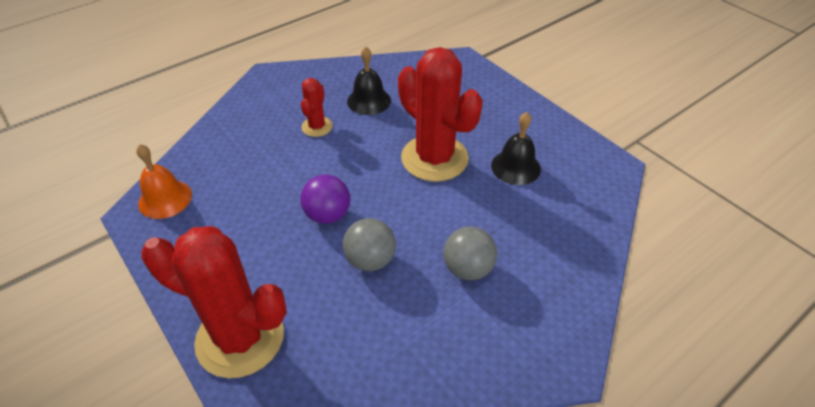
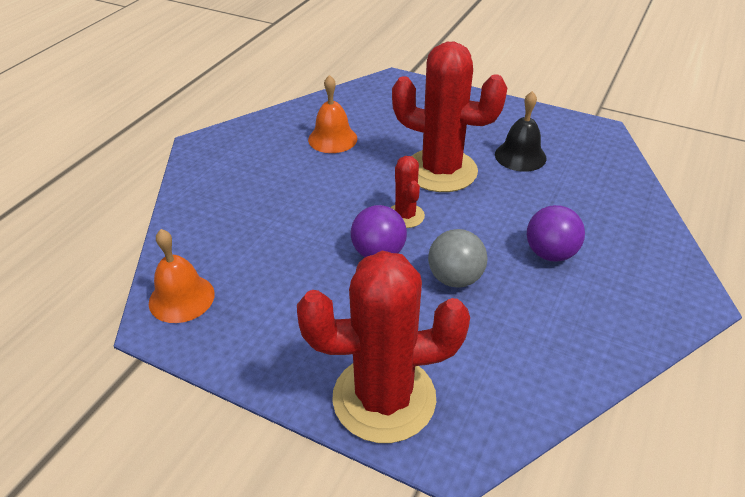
camera: 25 degrees left, 5 degrees down
red cactus [301,78,333,137] -> red cactus moved to [390,156,425,228]
black bell [347,47,391,115] -> orange bell [308,75,357,153]
grey ball [443,227,497,280] -> purple ball [527,205,585,262]

